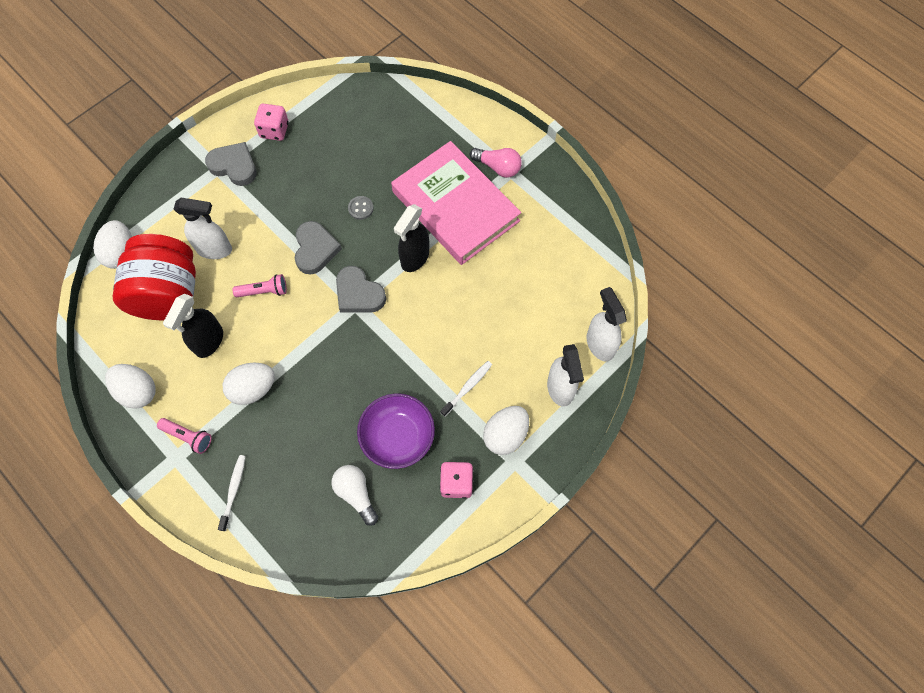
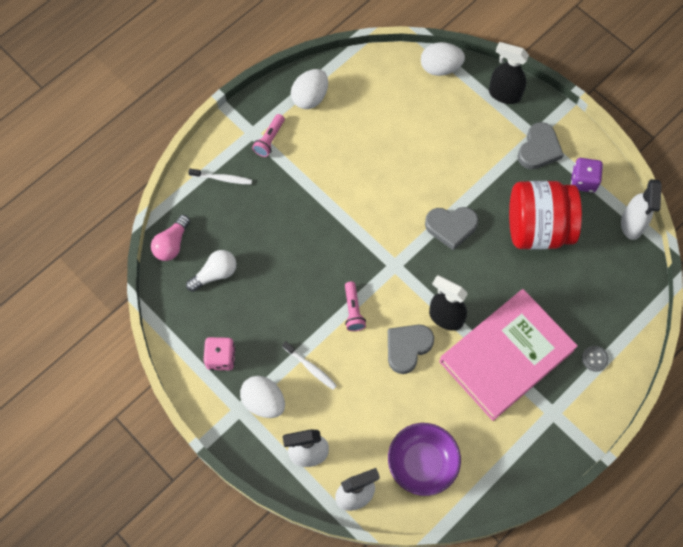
camera: 90 degrees right, 0 degrees up
red jar [113,234,196,320] -> red jar moved to [509,181,582,250]
black spray bottle [163,294,223,358] -> black spray bottle moved to [489,42,529,104]
white spray bottle [174,198,232,259] -> white spray bottle moved to [621,179,662,240]
white egg [223,363,275,405] -> none
pink flashlight [233,274,287,297] -> pink flashlight moved to [345,281,366,331]
pink dice [254,104,289,141] -> purple dice [571,158,603,193]
grey heart [336,266,386,313] -> grey heart moved to [388,325,434,374]
grey button [348,196,374,220] -> grey button moved to [582,346,609,372]
purple bowl [357,393,435,469] -> purple bowl moved to [388,423,461,496]
pink light bulb [470,148,522,178] -> pink light bulb moved to [151,215,190,261]

